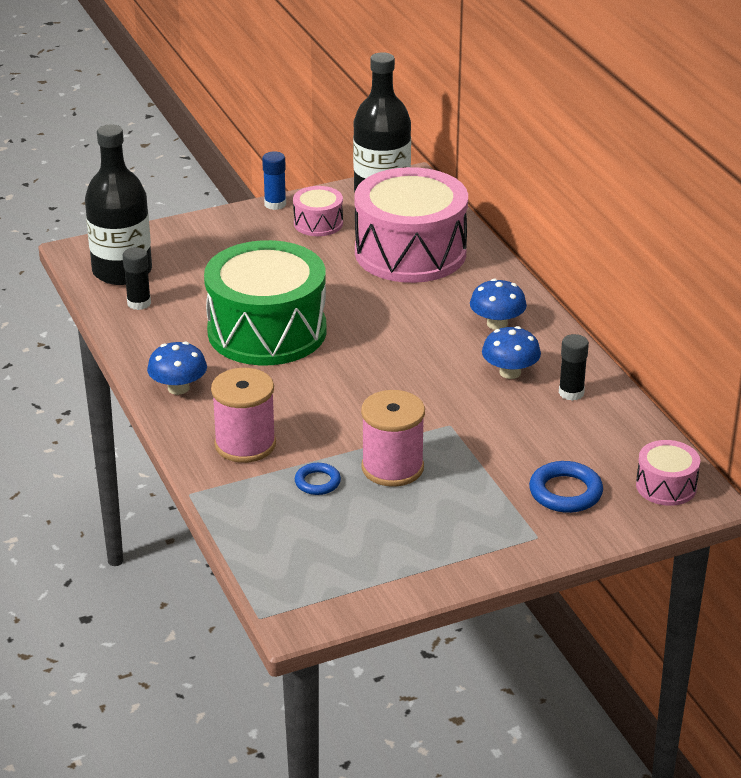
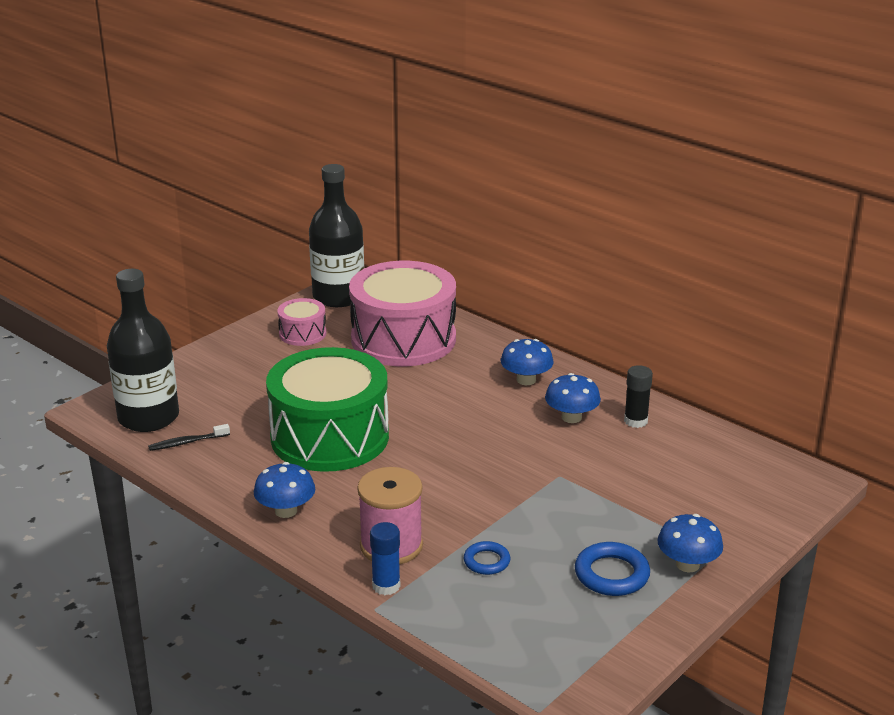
camera: 25 degrees left, 5 degrees down
black glue stick [123,247,151,310] -> black toothbrush [148,424,230,451]
blue glue stick [262,151,286,210] -> blue glue stick moved to [370,522,400,595]
pink spool [361,390,425,487] -> none
blue ring [529,461,603,513] -> blue ring moved to [575,542,650,596]
pink drum [636,440,700,506] -> none
none -> blue mushroom [658,514,723,572]

